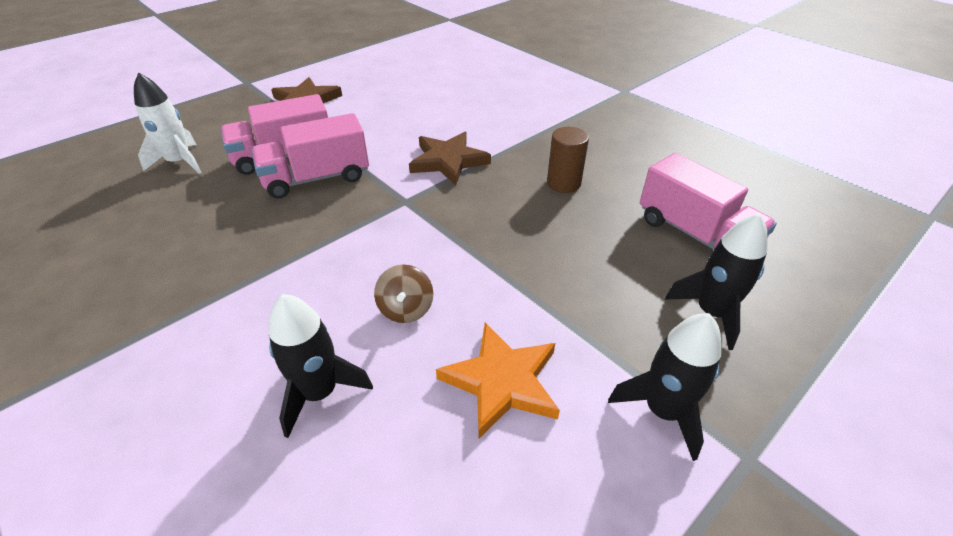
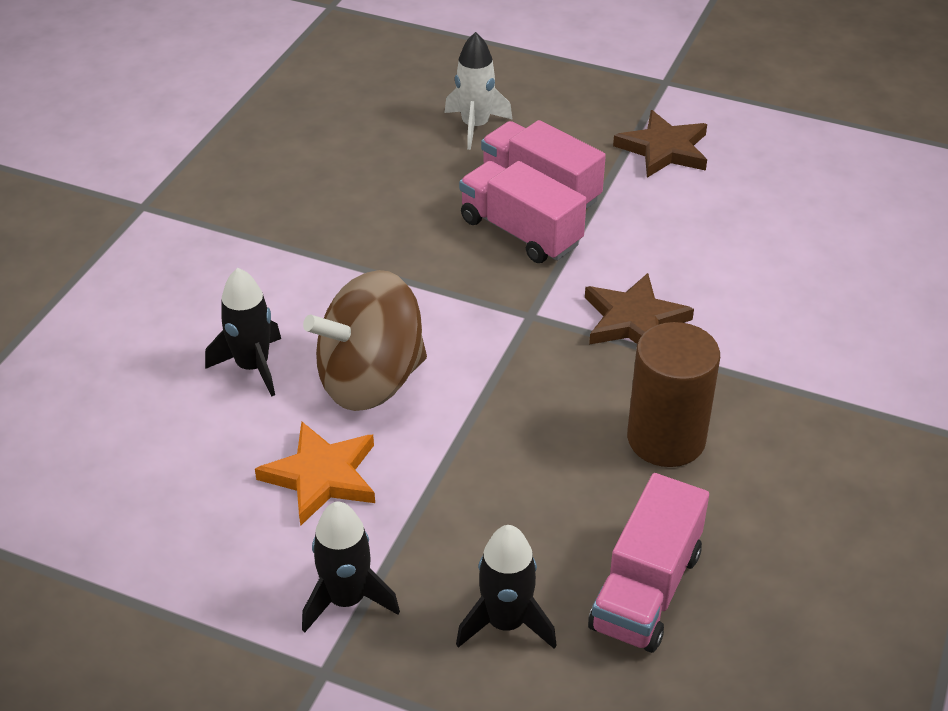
camera: 65 degrees right, 0 degrees up
brown spinning top [374,265,433,323] -> brown spinning top [303,270,427,411], size x2.33
brown cylinder [547,127,589,193] -> brown cylinder [627,322,720,467], size x1.63

